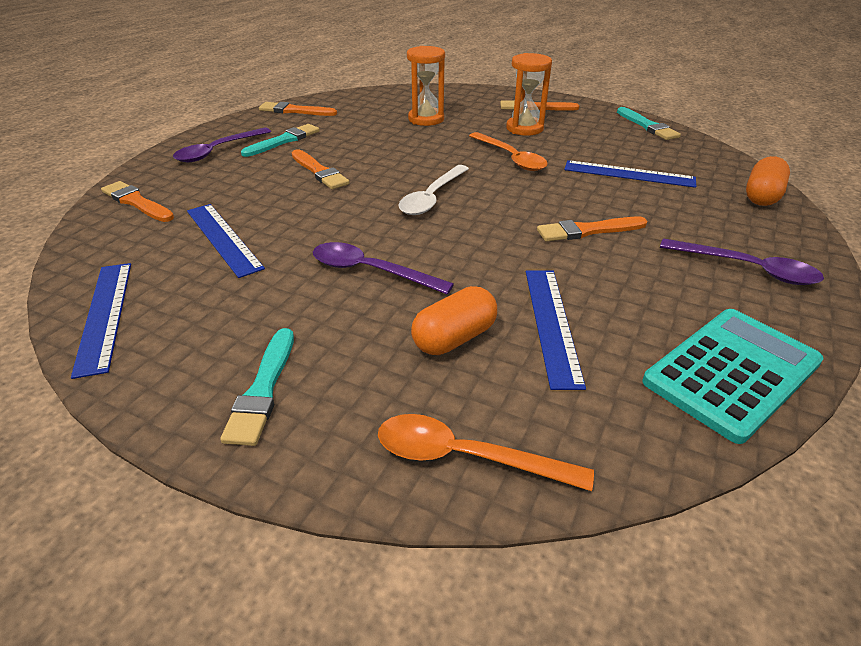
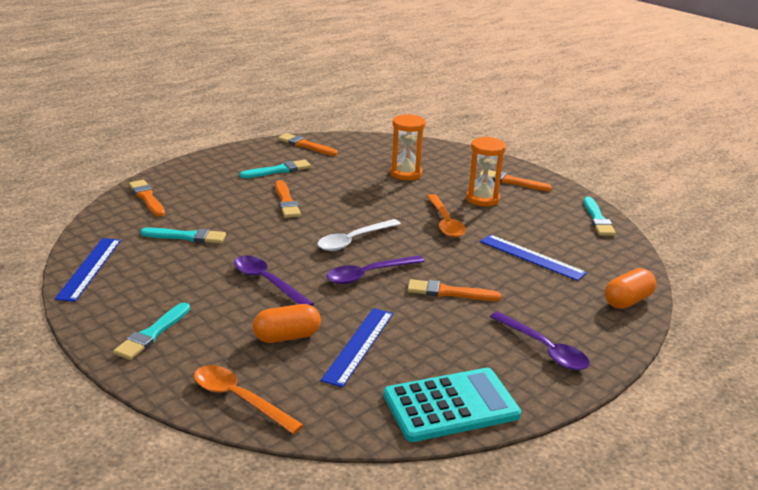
camera: 20 degrees right, 10 degrees down
purple spoon [173,128,271,162] -> purple spoon moved to [326,255,425,284]
blue ruler [187,204,265,278] -> turquoise brush [140,227,226,243]

